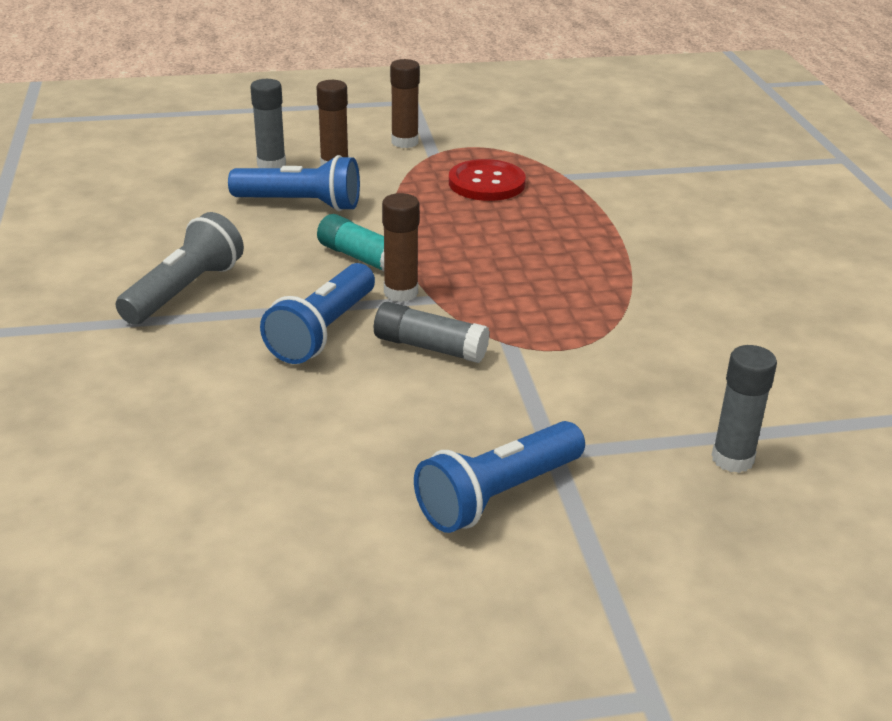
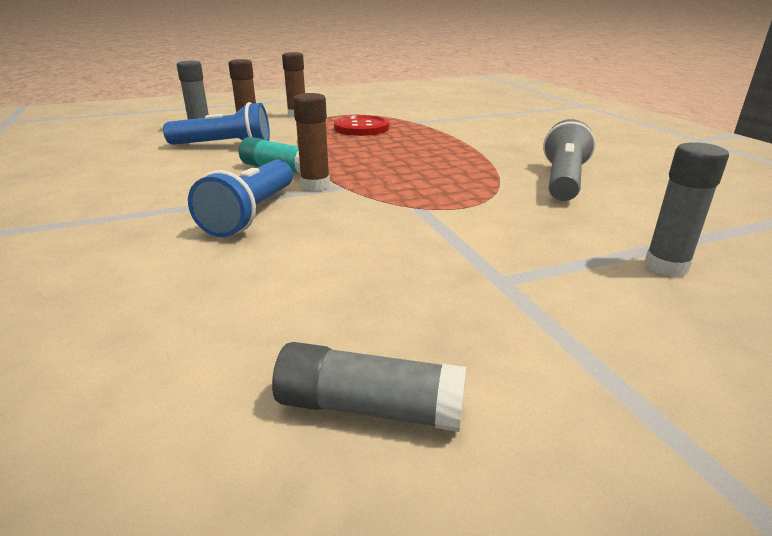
camera: 10 degrees left, 5 degrees down
grey flashlight [116,212,244,324] -> grey flashlight moved to [543,119,595,201]
grey glue stick [374,302,490,363] -> grey glue stick moved to [272,342,466,432]
blue flashlight [414,421,585,533] -> none

